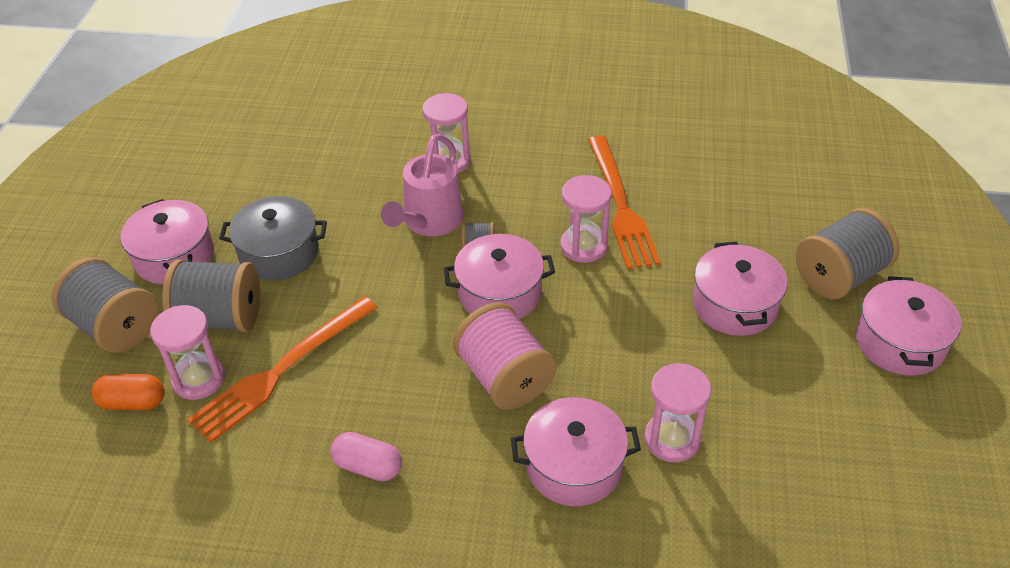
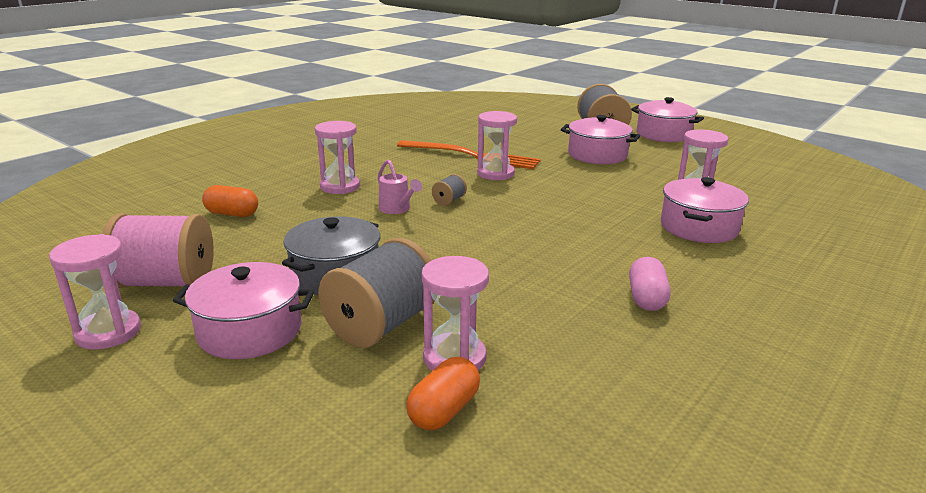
camera: 60 degrees left, 20 degrees down
grey spool [52,257,158,353] -> none
orange fork [187,296,378,443] -> none
pink capsule [331,432,402,481] -> pink capsule turned 45 degrees counterclockwise [629,257,670,311]
pink watering can [381,134,463,236] -> pink watering can [378,159,422,214], size x0.57
pink pot [444,234,555,319] -> none
pink spool [453,303,557,410] -> pink spool moved to [102,213,214,288]
none -> pink hourglass [49,234,141,350]
none -> orange capsule [202,185,258,217]

